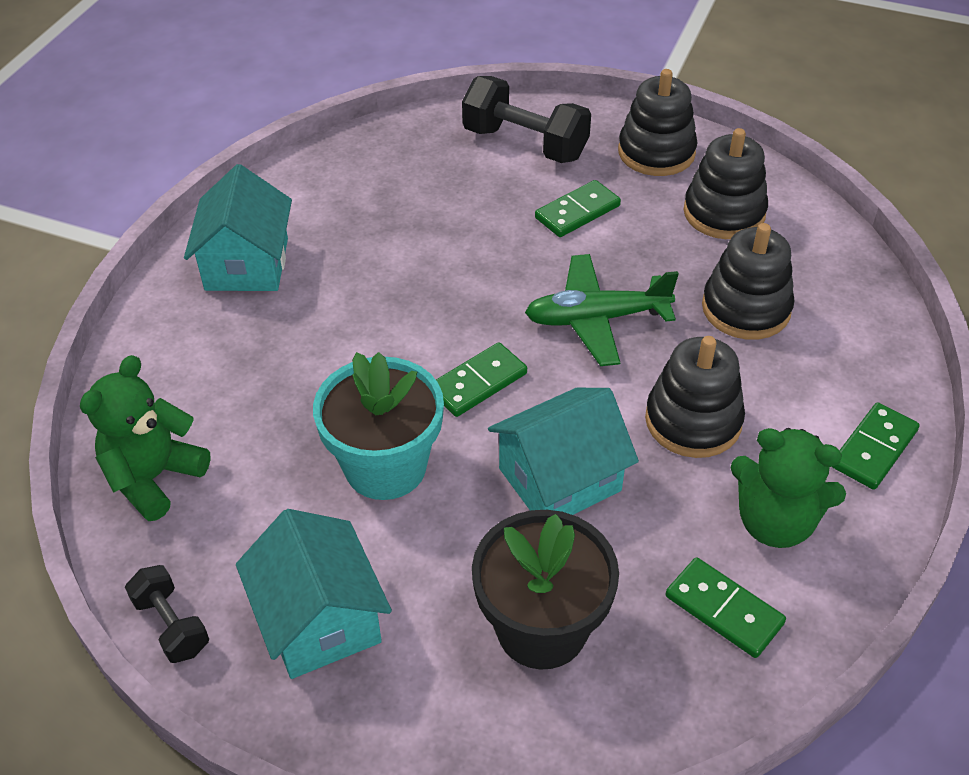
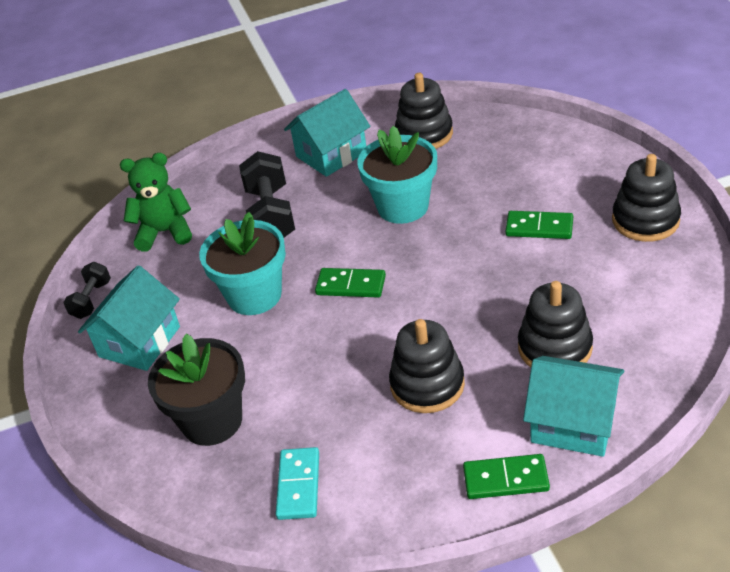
camera: 55 degrees right, 5 degrees down
black dumbbell [462,76,591,163] -> black dumbbell moved to [239,151,295,237]
turquoise house [488,388,639,515] -> turquoise house moved to [523,356,624,457]
green plane [525,254,679,366] -> none
green domino [666,557,786,658] -> turquoise domino [276,447,319,520]
black stacking toy [684,128,768,239] -> black stacking toy moved to [395,73,453,149]
green teddy bear [730,428,846,548] -> none
none -> turquoise flower pot [358,126,437,224]

